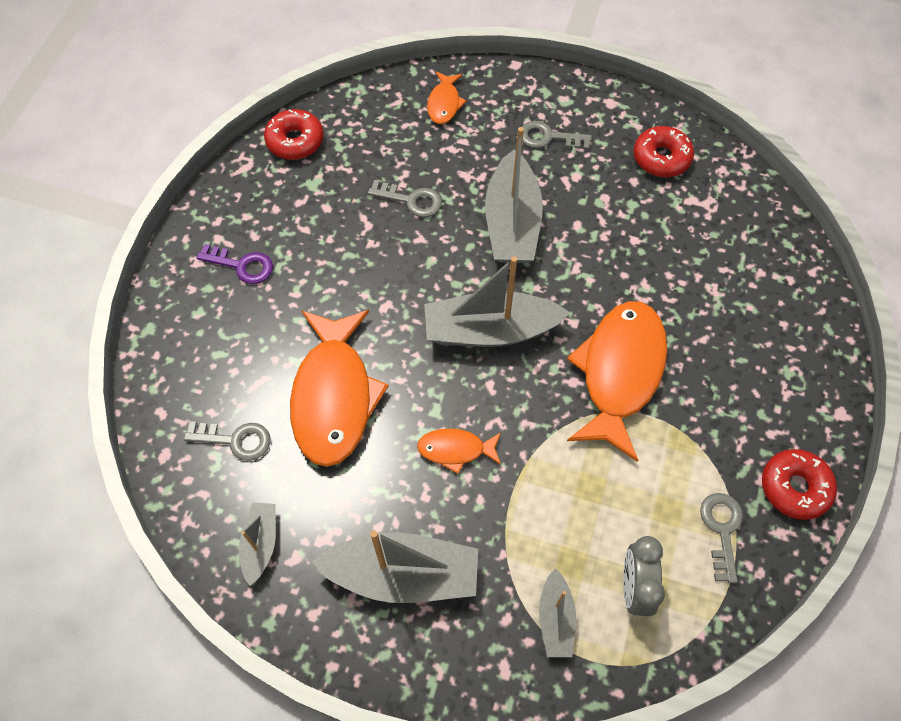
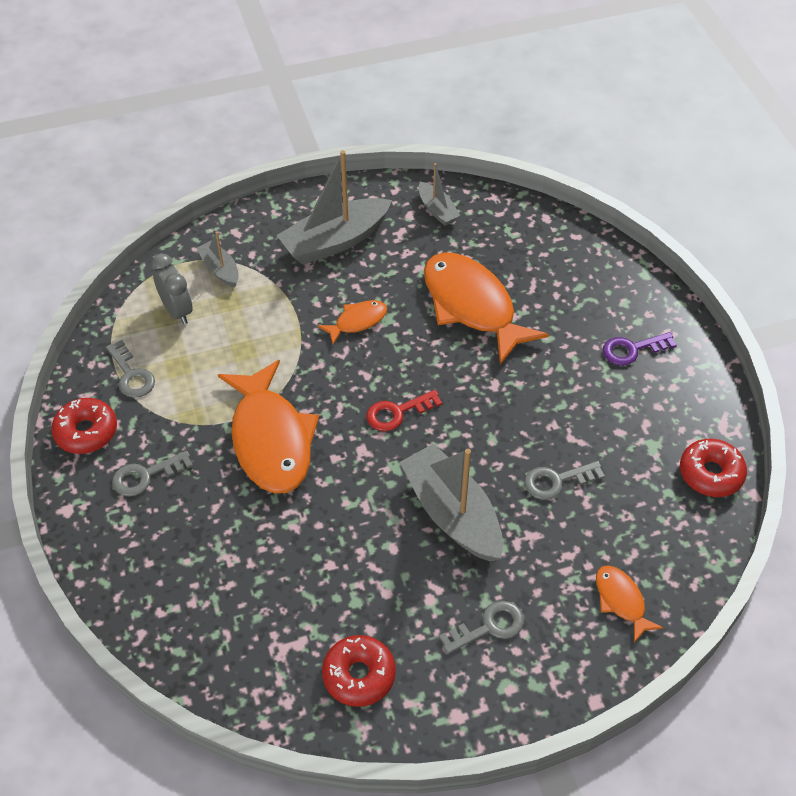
camera: 145 degrees right, 10 degrees down
grey key [184,421,270,461] -> grey key moved to [112,451,193,497]
grey boat [424,256,570,347] -> red key [367,390,442,432]

